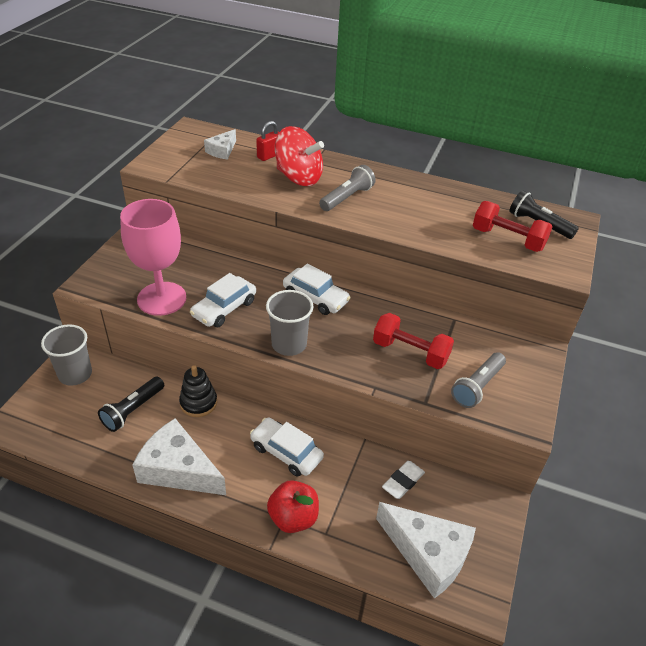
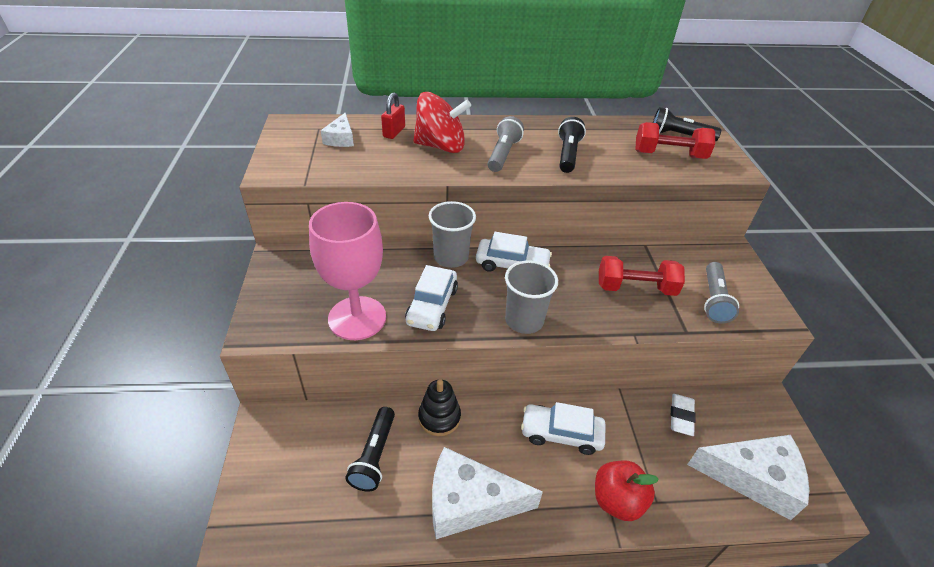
camera: 25 degrees left, 0 degrees up
grey cup [41,324,92,386] -> grey cup moved to [429,201,476,268]
none -> black flashlight [558,117,586,173]

